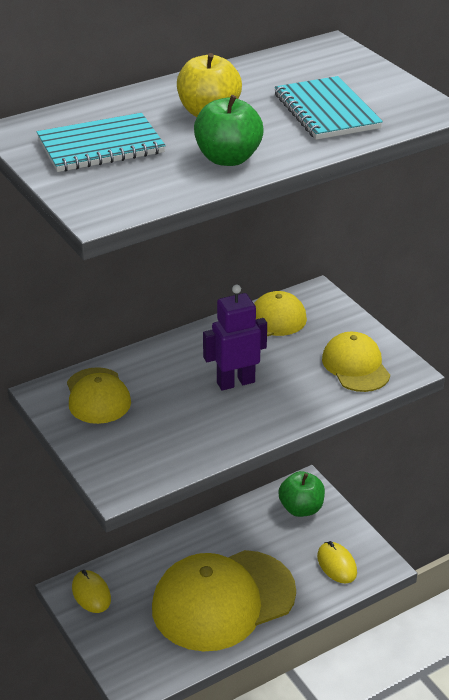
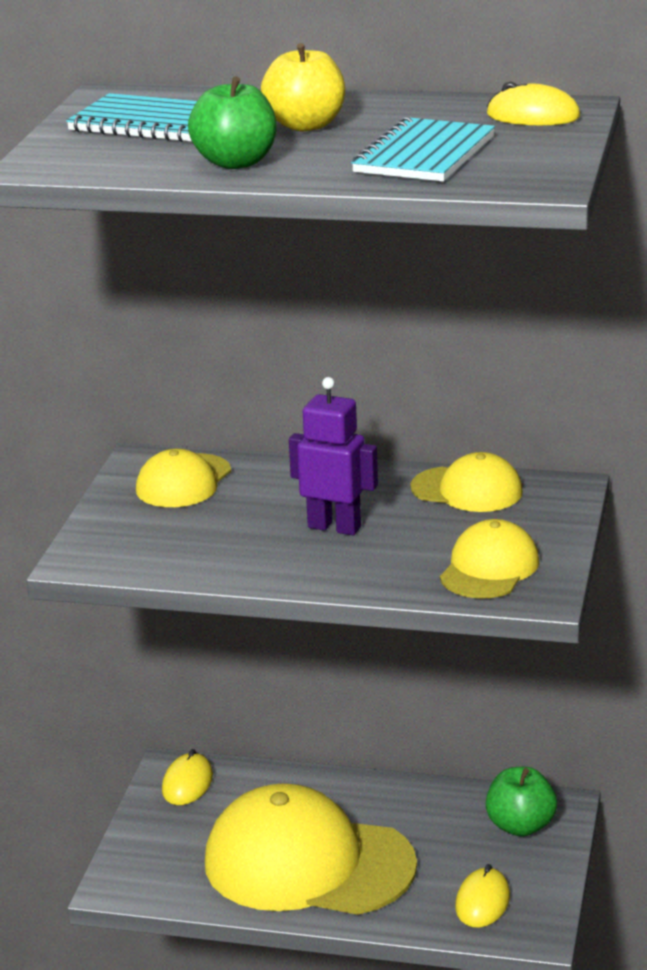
camera: 45 degrees right, 10 degrees down
none -> yellow mouse [487,82,580,125]

